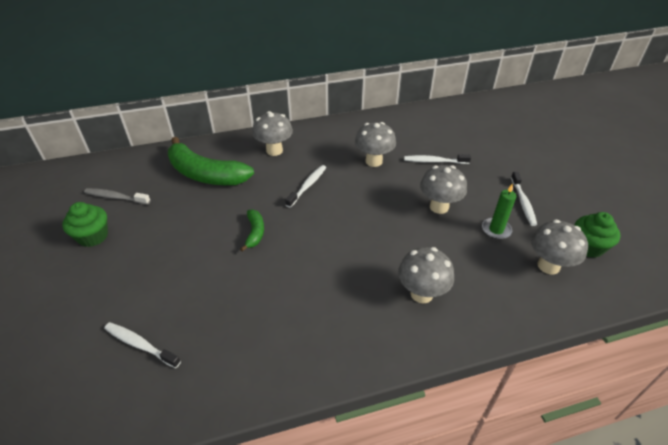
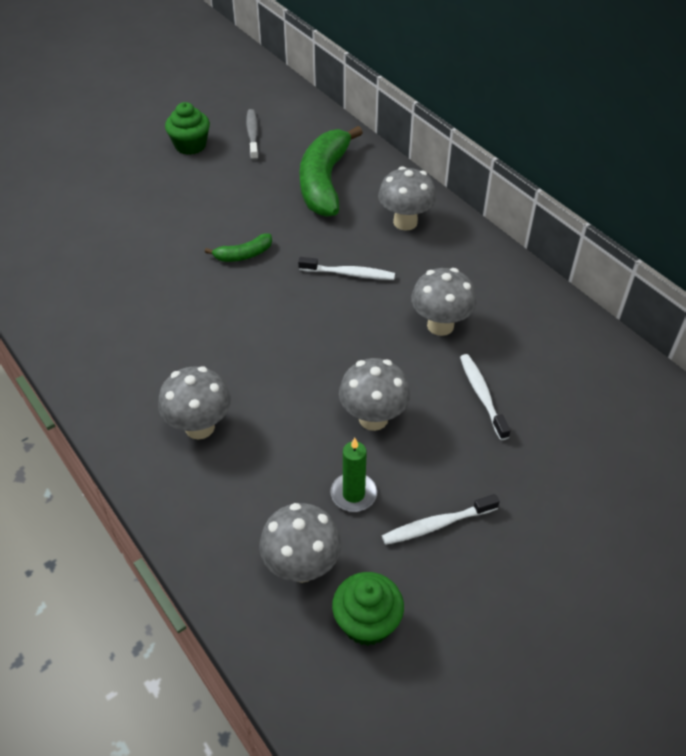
camera: 70 degrees right, 5 degrees up
white toothbrush [104,322,181,368] -> none

